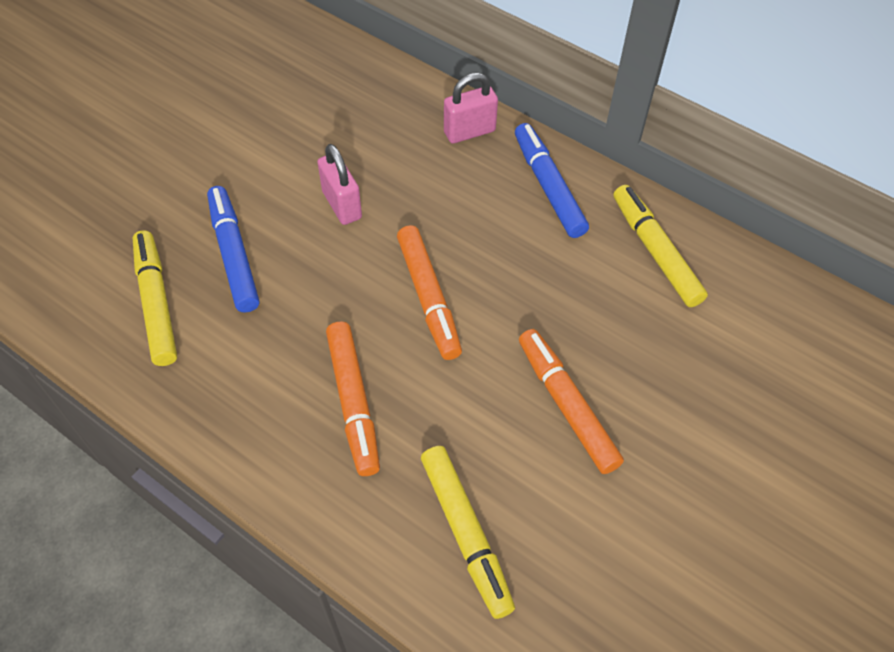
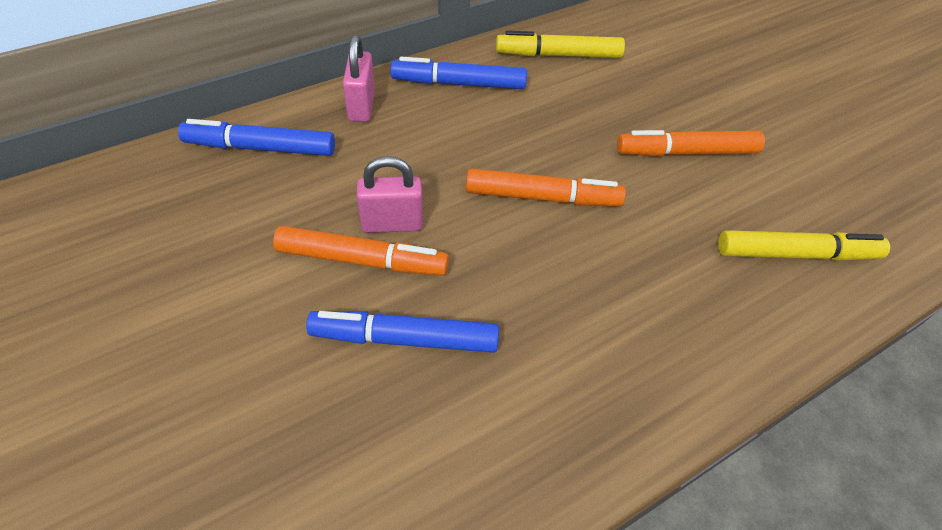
camera: 70 degrees left, 5 degrees down
yellow marker [133,230,177,366] -> none
orange marker [326,321,380,476] -> orange marker moved to [273,226,449,276]
none -> blue marker [178,119,335,156]

